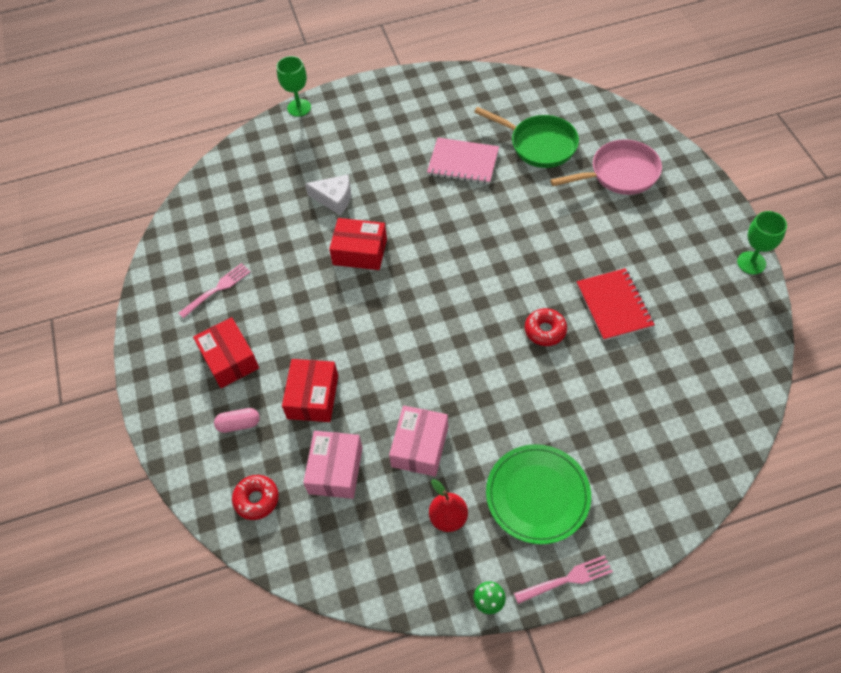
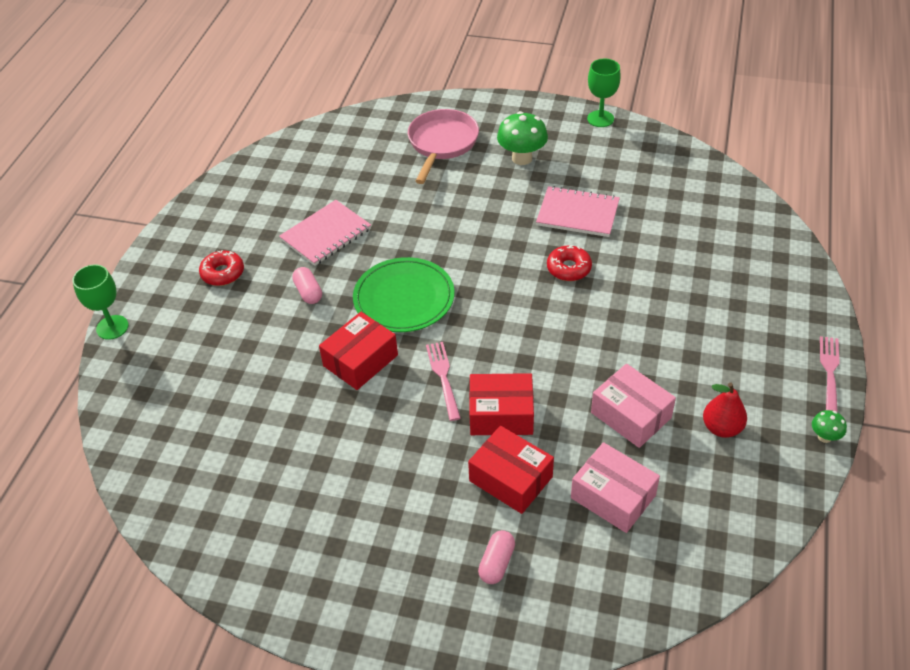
camera: 60 degrees left, 10 degrees down
pink fork [179,263,251,318] -> pink fork moved to [426,342,461,421]
red box [193,317,259,388] -> red box moved to [469,373,534,435]
red donut [232,475,279,520] -> red donut moved to [199,250,244,286]
white cheese [305,175,351,215] -> none
green pan [474,107,579,168] -> none
green plate [486,444,591,544] -> green plate moved to [353,257,454,332]
red notebook [577,268,655,341] -> pink notebook [536,186,620,237]
none -> pink capsule [292,267,322,304]
none -> green mushroom [497,111,548,165]

